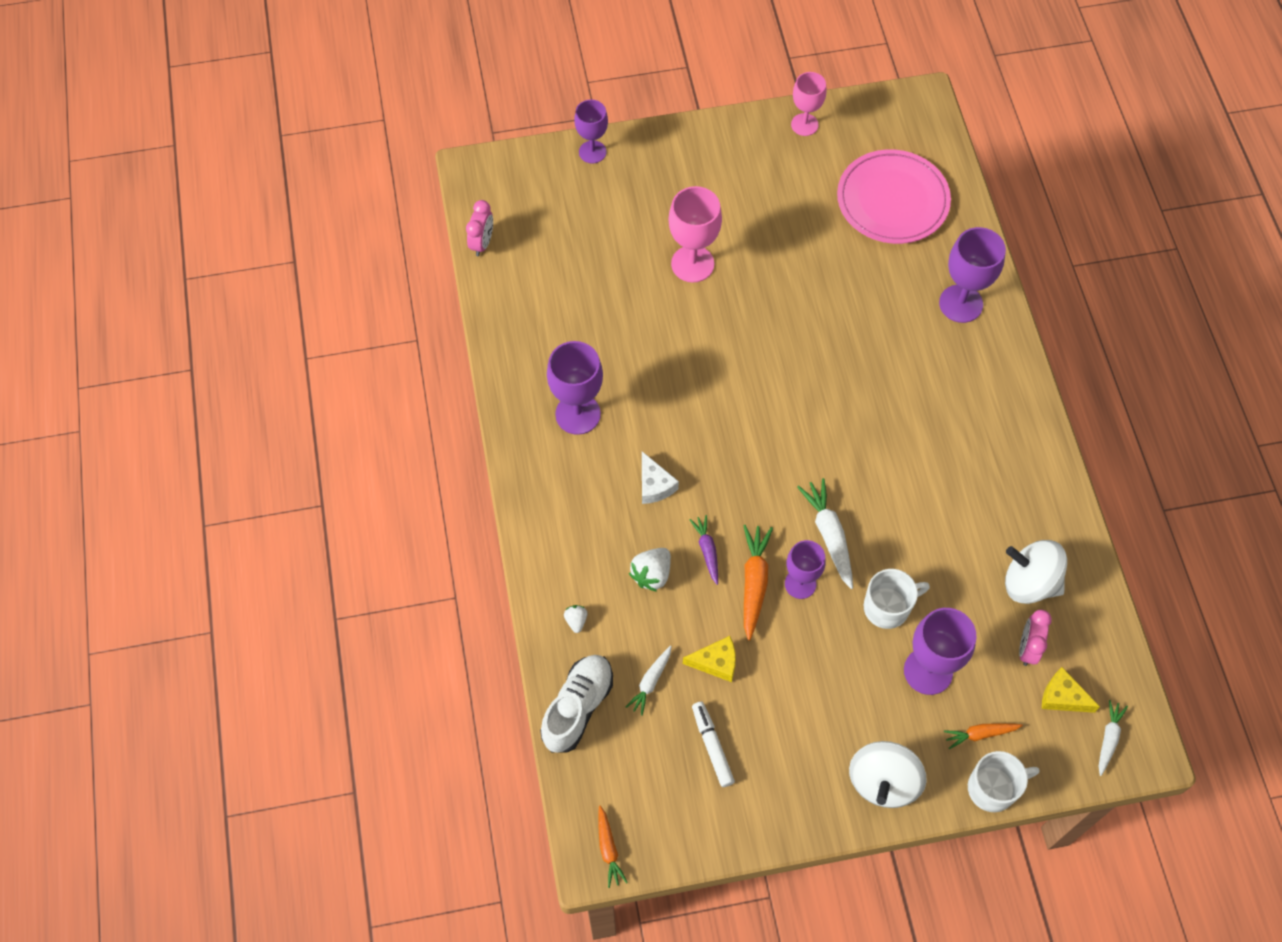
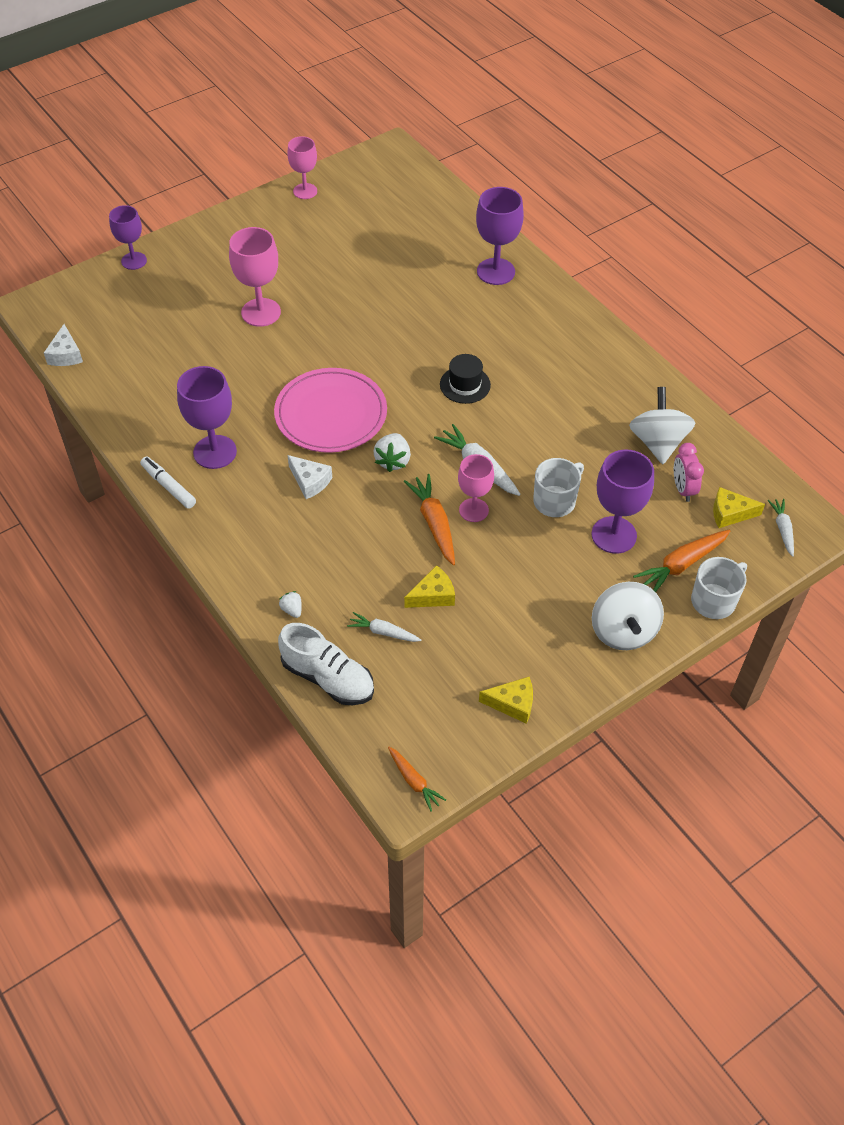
camera: 25 degrees left, 10 degrees down
pink clock [466,200,493,256] -> white cheese [44,324,83,366]
white shoe [540,655,613,753] -> white shoe turned 120 degrees clockwise [278,623,374,705]
white carrot [626,646,672,716] -> white carrot turned 105 degrees clockwise [347,612,421,642]
white strawberry [629,548,671,592] -> white strawberry moved to [373,433,411,472]
purple carrot [689,515,718,585] -> none
white marker [692,702,735,787] -> white marker moved to [140,457,196,509]
purple goblet [785,540,826,599] -> pink goblet [458,454,494,522]
pink plate [837,149,951,244] -> pink plate moved to [274,368,387,453]
orange carrot [944,723,1023,749] -> orange carrot [633,530,730,592], size x1.61
white spinning top [1005,540,1067,604] -> white spinning top turned 90 degrees clockwise [629,387,695,464]
none -> black hat [440,354,491,404]
none -> yellow cheese [479,677,533,724]

